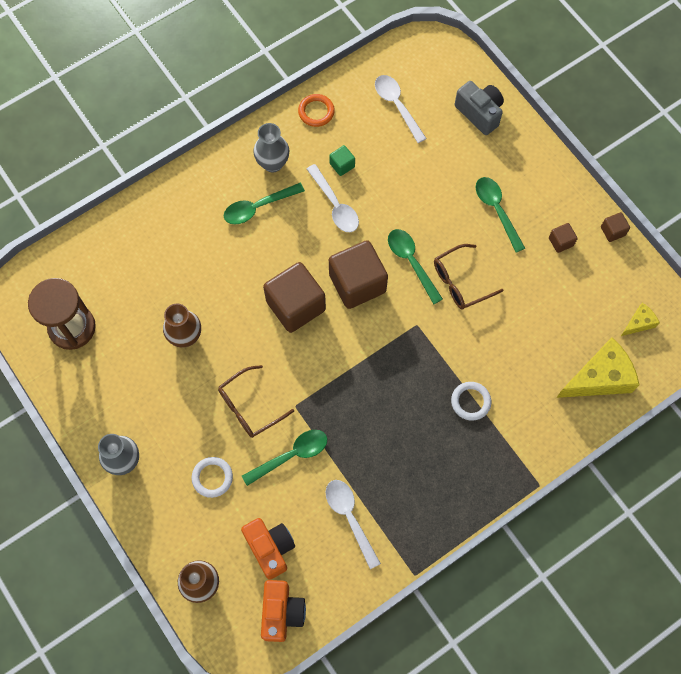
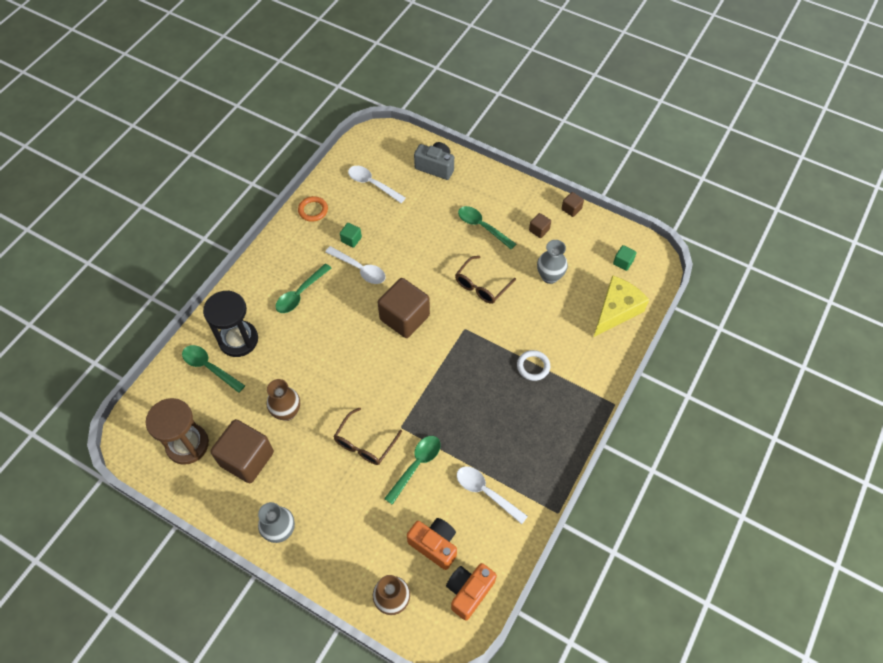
camera: 25 degrees left, 10 degrees down
white ring [192,457,233,498] -> none
grey vase [253,123,289,172] -> grey vase moved to [537,240,568,284]
orange camera [261,580,306,642] -> orange camera turned 120 degrees counterclockwise [446,563,497,621]
brown cube [263,262,326,333] -> brown cube moved to [210,419,274,483]
green spoon [388,229,443,304] -> green spoon moved to [182,345,245,393]
yellow cheese [621,303,660,336] -> green cube [613,245,636,271]
none -> black hourglass [203,290,258,357]

